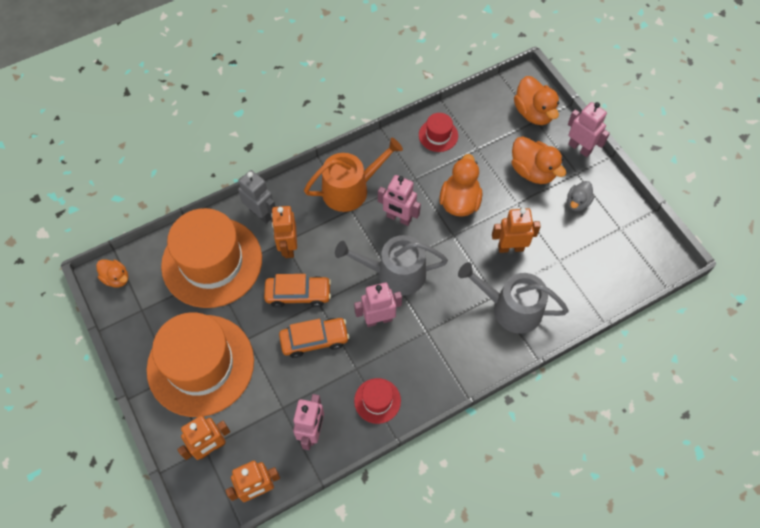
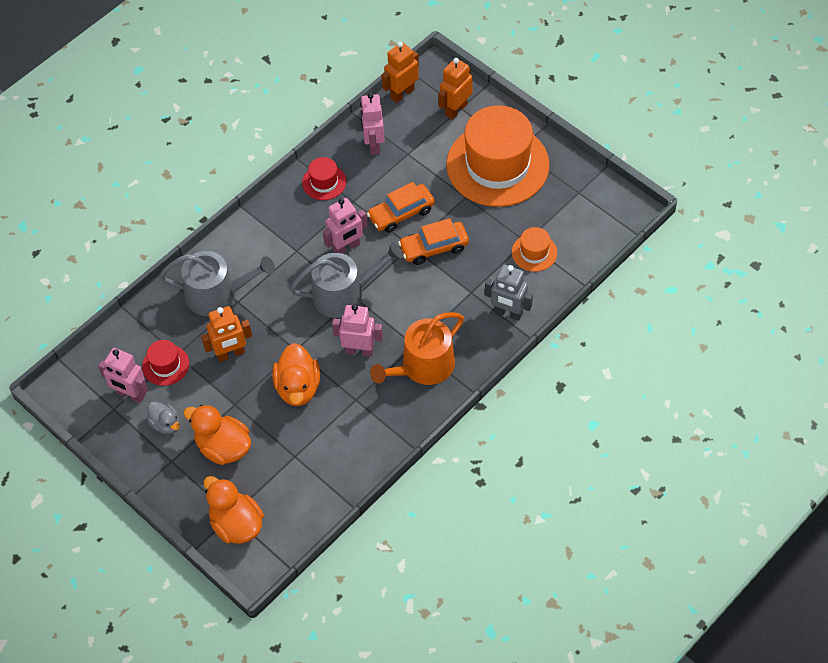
camera: 165 degrees right, 5 degrees down
orange duck [96,259,128,287] -> none
orange hat [161,208,262,308] -> orange hat [512,227,557,272], size x0.43
orange robot [271,206,297,258] -> none
red hat [419,113,458,152] -> red hat moved to [142,340,189,386]
grey duck [567,181,595,211] -> grey duck turned 120 degrees clockwise [147,402,180,435]
pink robot [568,102,610,157] -> pink robot moved to [98,348,148,403]

